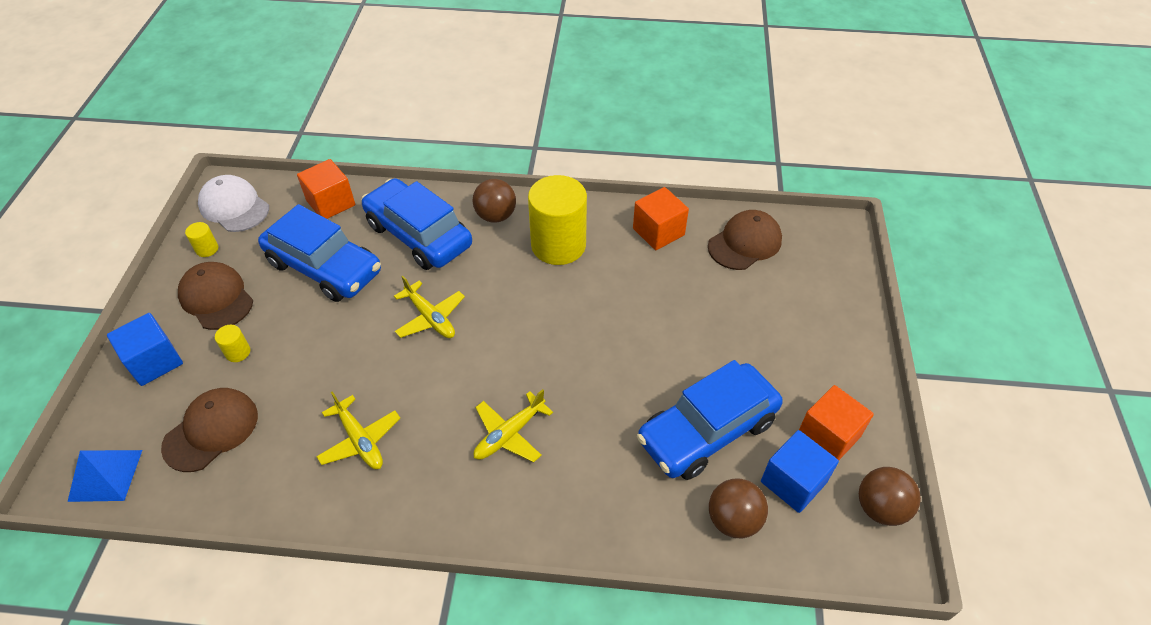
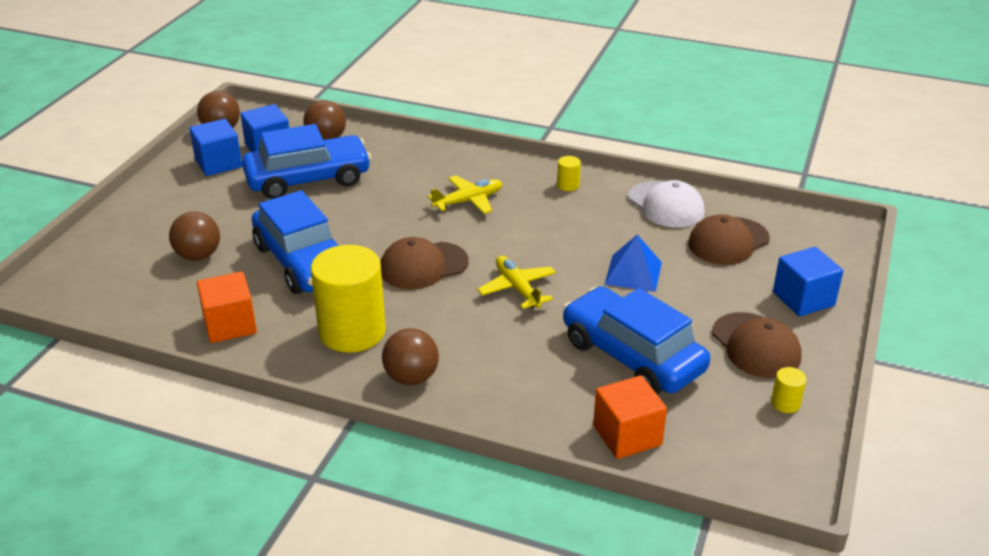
camera: 165 degrees left, 15 degrees down
blue pyramid [67,450,142,502] -> blue pyramid moved to [605,235,662,292]
white cap [198,175,269,232] -> white cap moved to [628,180,704,228]
yellow cylinder [215,325,251,362] -> yellow cylinder moved to [557,156,581,191]
yellow plane [316,391,400,469] -> none
blue car [361,178,472,270] -> blue car moved to [252,190,339,294]
brown cap [708,210,782,270] -> brown cap moved to [381,237,469,289]
orange cube [799,385,874,460] -> blue cube [189,119,242,176]
none -> brown ball [169,212,220,261]

